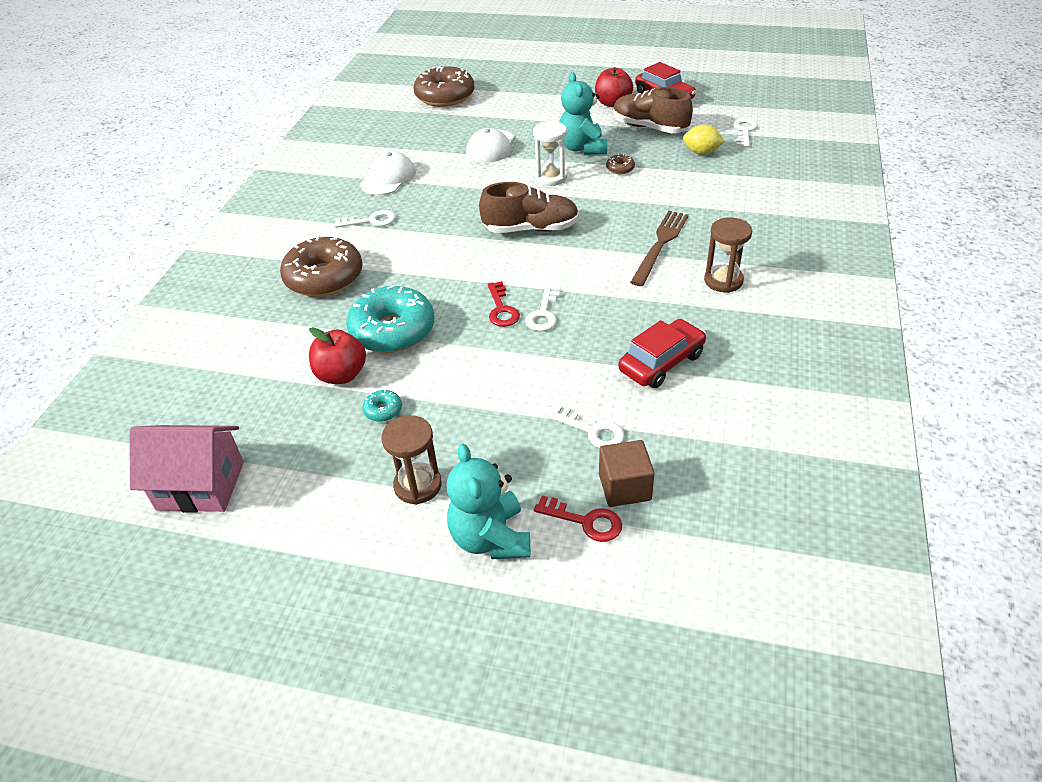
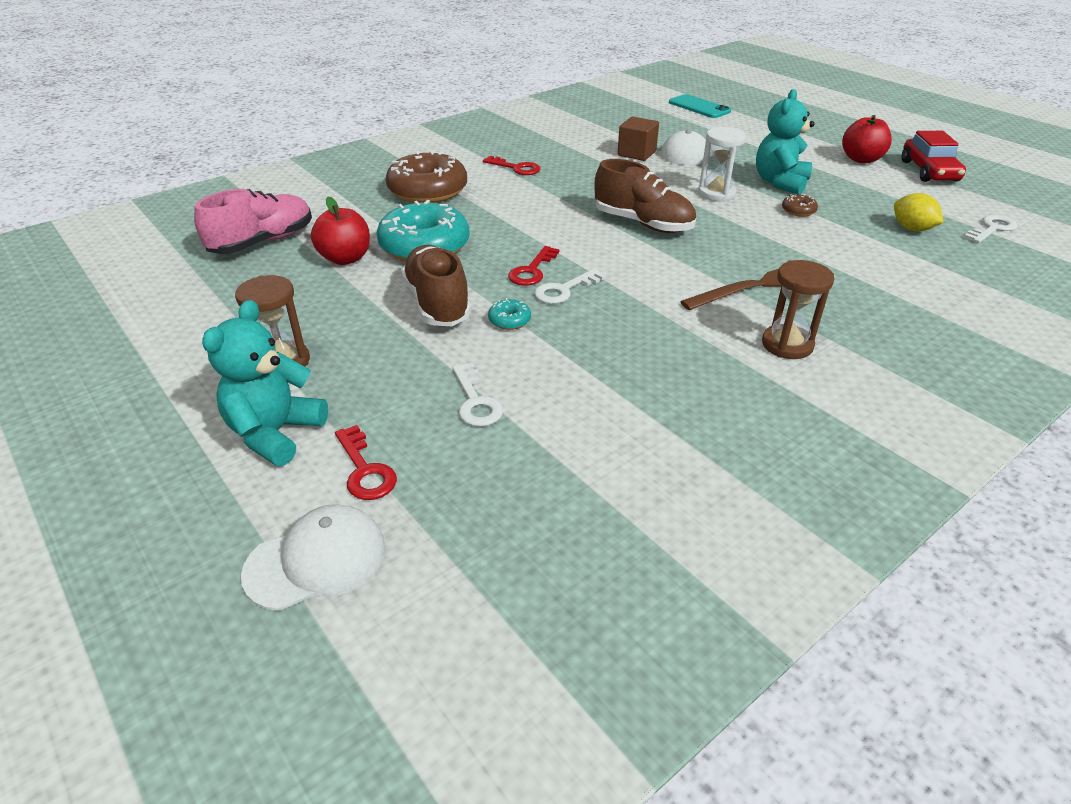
camera: 35 degrees right, 5 degrees down
pink house [129,425,244,513] -> none
white key [334,210,396,228] -> red key [483,156,540,175]
white cap [360,151,416,195] -> white cap moved to [241,504,386,611]
turquoise donut [362,390,402,422] -> turquoise donut moved to [488,298,531,330]
brown donut [414,65,474,107] -> turquoise phone [669,94,731,118]
brown cube [599,440,655,507] -> brown cube moved to [617,116,659,161]
brown shoe [613,87,693,133] -> brown shoe moved to [401,245,471,326]
red car [618,319,706,388] -> none
none -> pink shoe [194,189,312,254]

